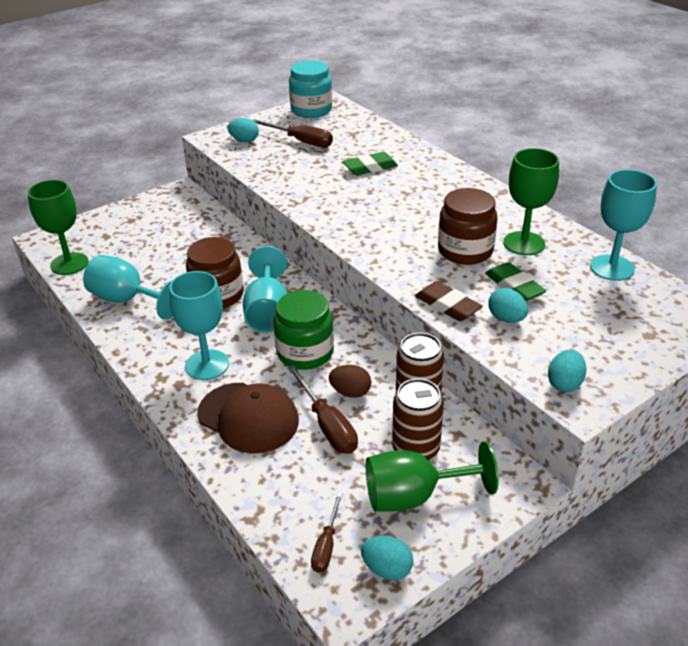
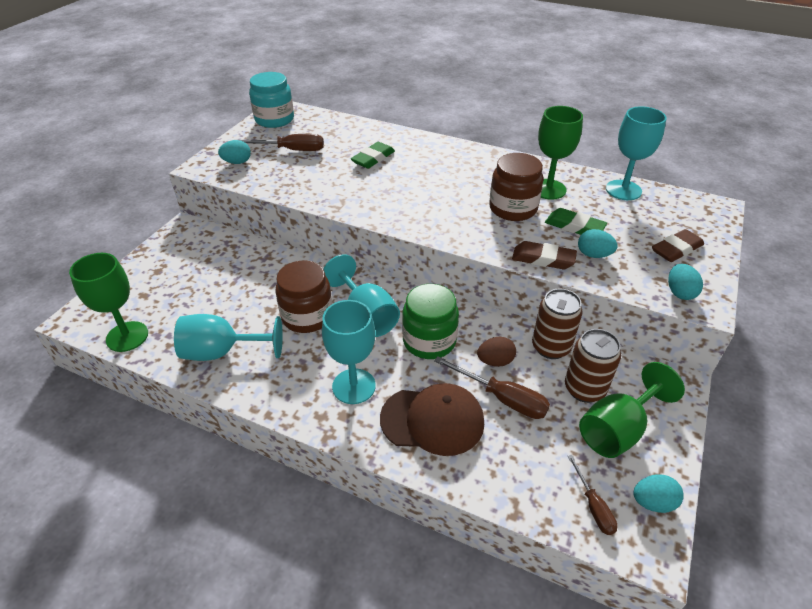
camera: 30 degrees left, 5 degrees up
none -> brown eraser [652,229,704,262]

